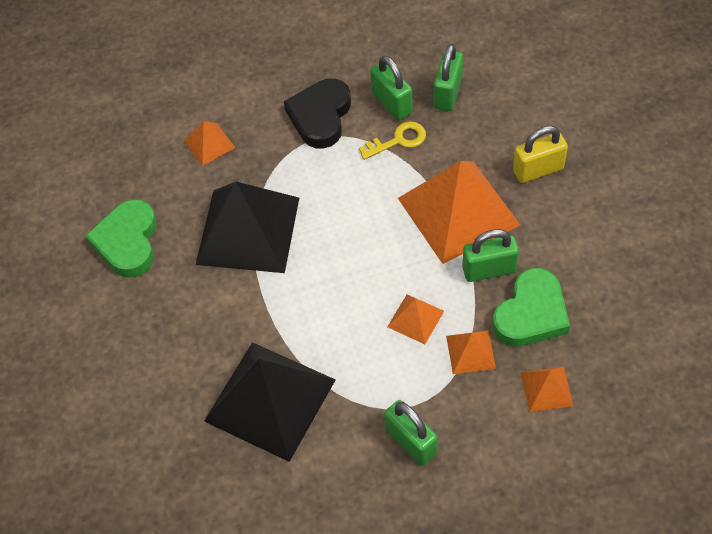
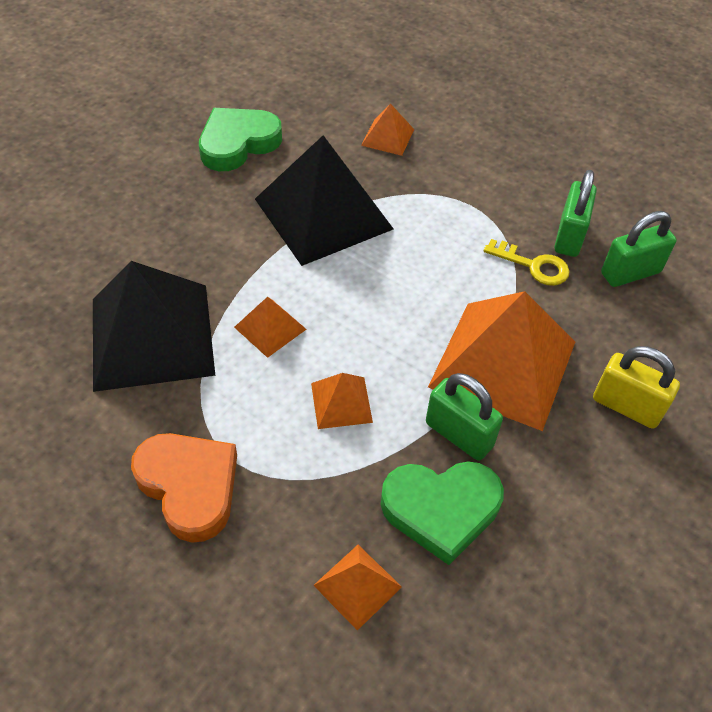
camera: 45 degrees right, 5 degrees down
black heart [284,78,351,149] -> none
green padlock [384,400,438,466] -> orange heart [131,433,237,543]
orange pyramid [446,330,496,374] -> orange pyramid moved to [234,297,307,358]

